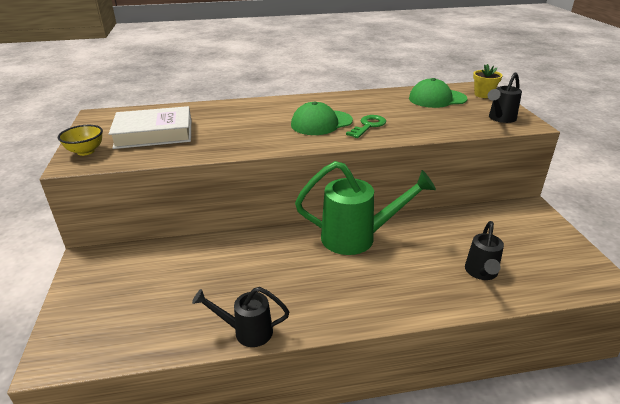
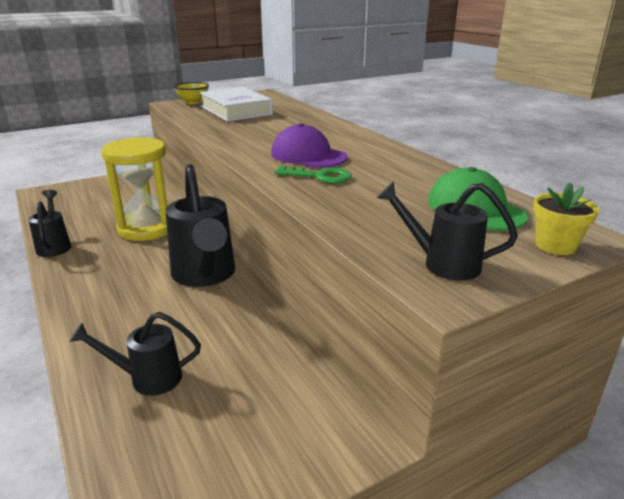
camera: 70 degrees right, 5 degrees down
green cap [291,101,353,135] -> purple cap [271,123,347,168]
green watering can [295,161,436,255] -> black watering can [166,164,235,287]
none -> yellow hourglass [101,137,167,241]

